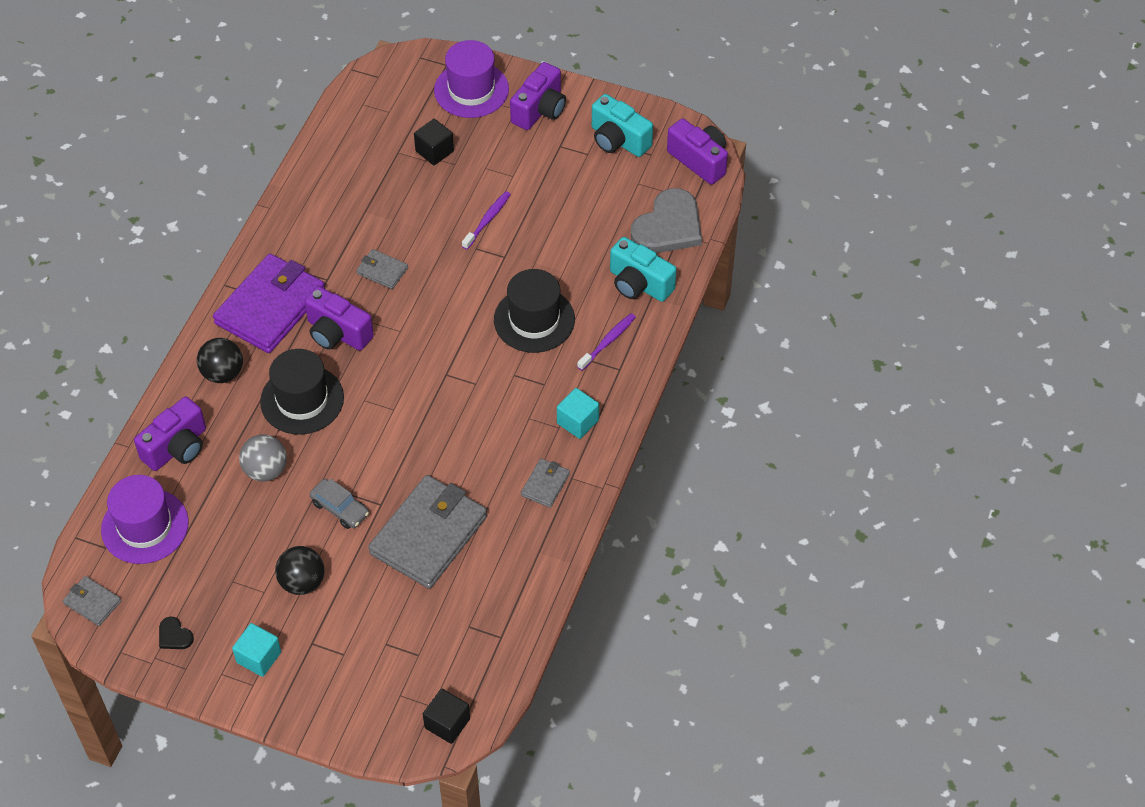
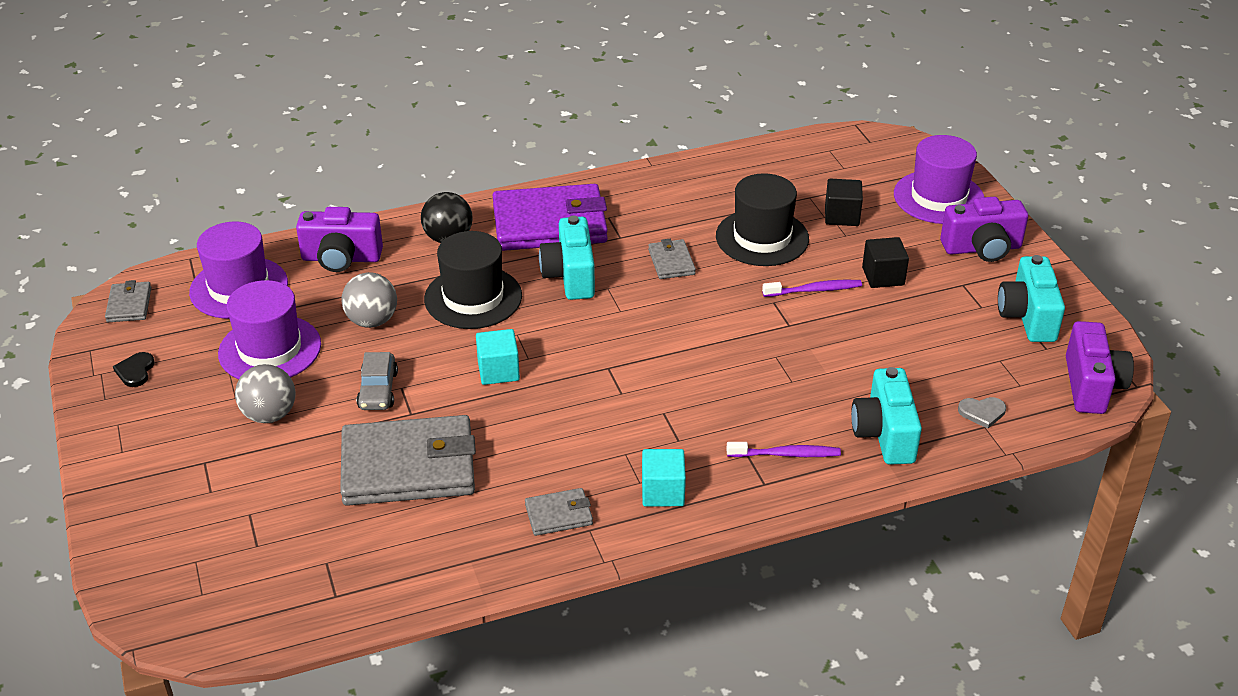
camera: 50 degrees right, 15 degrees down
turquoise cube [232,623,281,677] -> turquoise cube moved to [476,329,520,385]
black ball [275,546,325,595] -> grey ball [235,364,296,423]
purple camera [305,286,374,350] -> turquoise camera [539,216,595,300]
black cube [423,689,470,744] -> black cube moved to [862,237,909,288]
black hat [494,269,575,353] -> black hat moved to [716,173,809,266]
grey heart [631,188,702,253] -> grey heart [958,397,1006,429], size x0.42
none -> purple hat [218,280,321,379]

